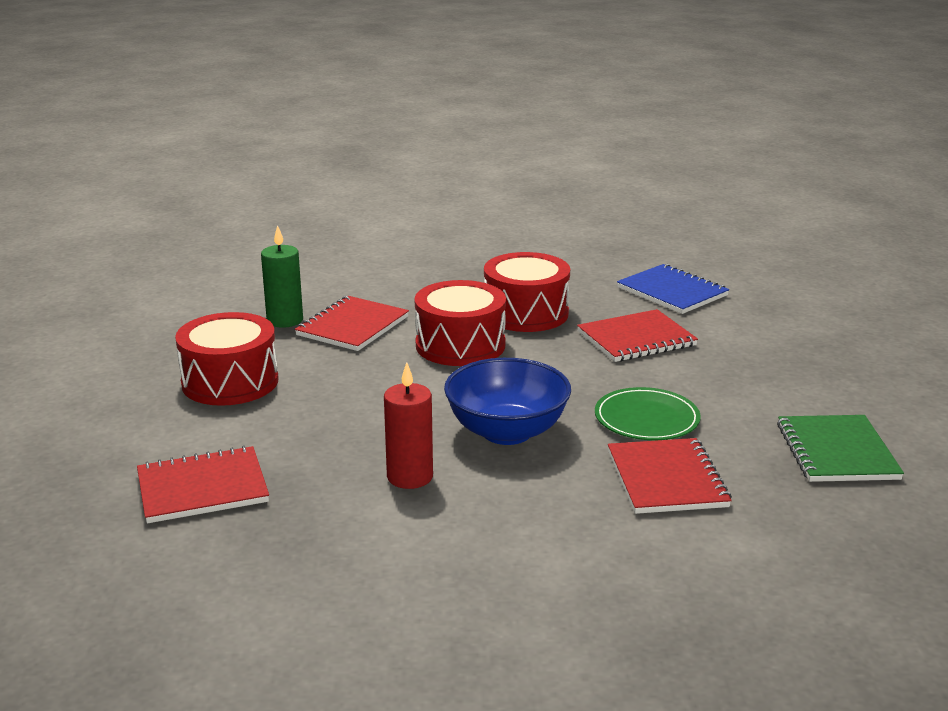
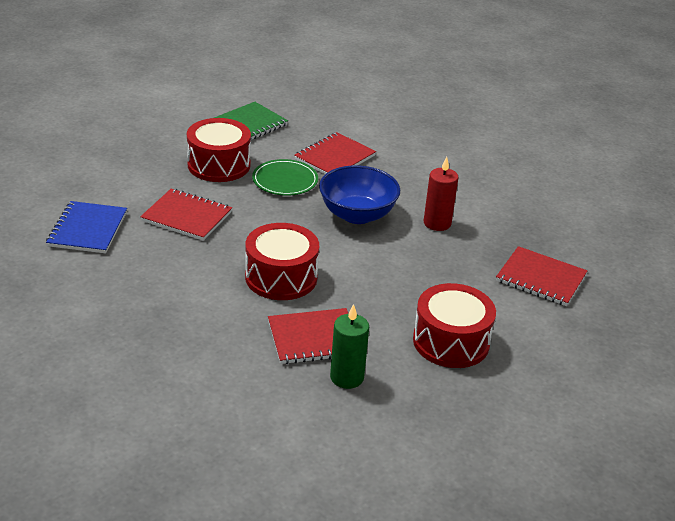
camera: 135 degrees left, 10 degrees up
red drum [484,252,570,332] -> red drum moved to [187,118,251,182]

